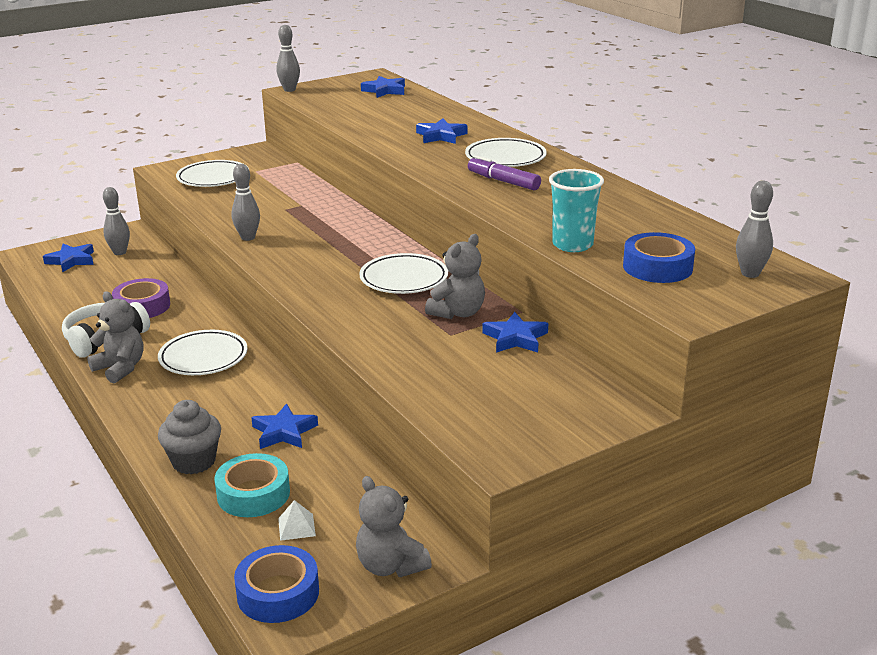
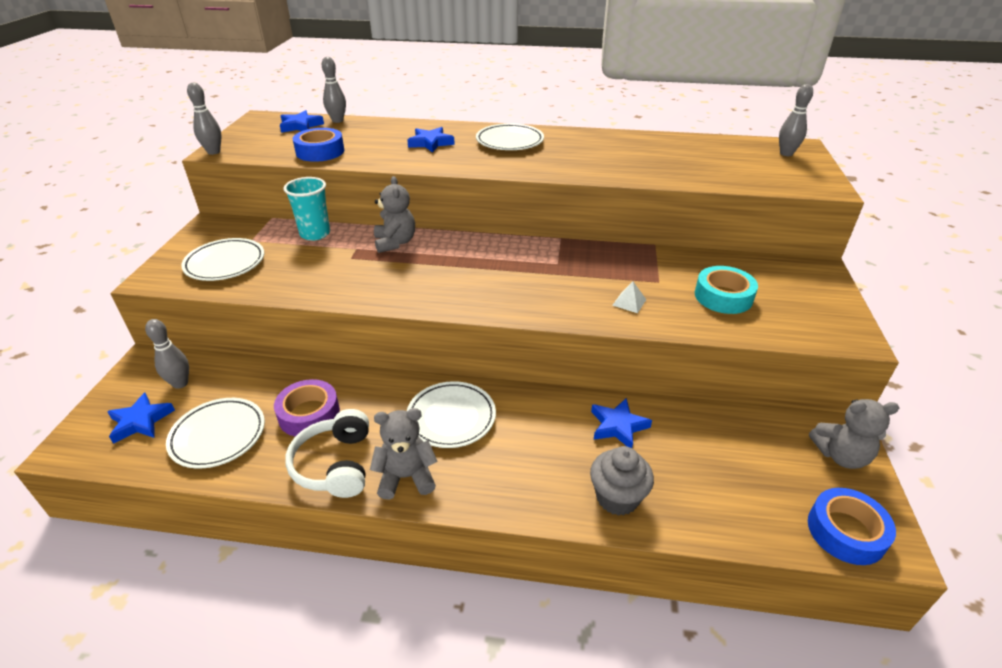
camera: 50 degrees left, 10 degrees up
turquoise tape [214,453,290,517] -> turquoise tape moved to [695,266,758,314]
grey bowling pin [232,164,260,241] -> grey bowling pin moved to [322,57,346,123]
white pyramid [278,500,316,541] -> white pyramid moved to [612,282,647,313]
white plate [359,253,448,294] -> white plate moved to [166,398,265,469]
grey teddy bear [425,234,485,319] -> grey teddy bear moved to [374,176,415,253]
purple marker [468,156,541,190] -> none
blue star [482,312,548,353] -> none
turquoise cup [549,169,604,252] -> turquoise cup moved to [284,177,330,241]
blue tape [623,232,695,283] -> blue tape moved to [293,128,344,162]

